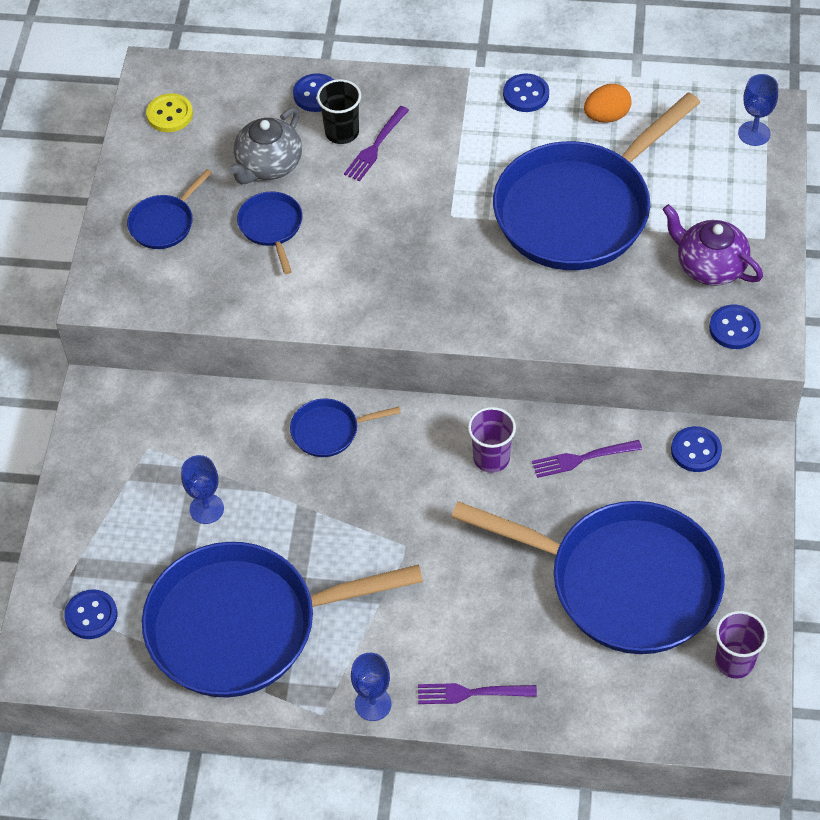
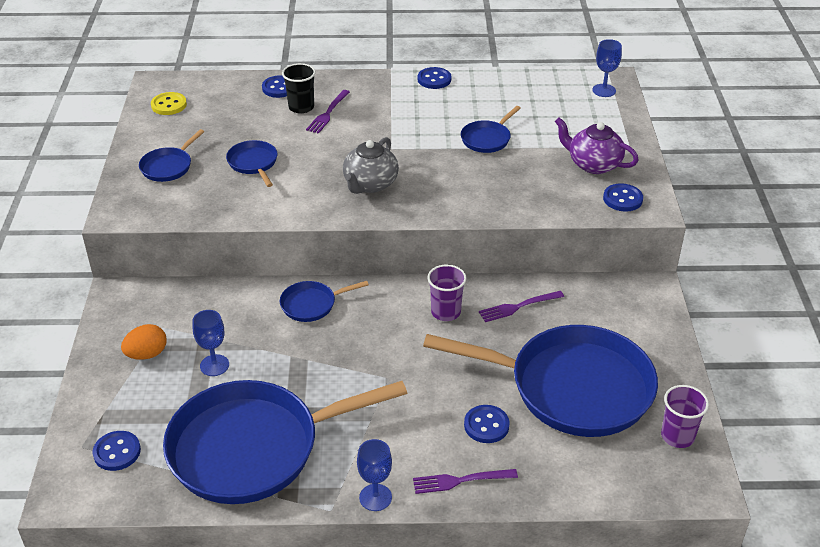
camera: 10 degrees left, 15 degrees down
grey teapot [229,108,302,184] -> grey teapot moved to [343,137,399,194]
blue pan [493,92,700,270] -> blue pan [461,106,521,153], size x0.42
orange egg [584,84,632,123] -> orange egg moved to [121,324,167,360]
blue button [671,426,722,472] -> blue button moved to [464,405,510,443]

